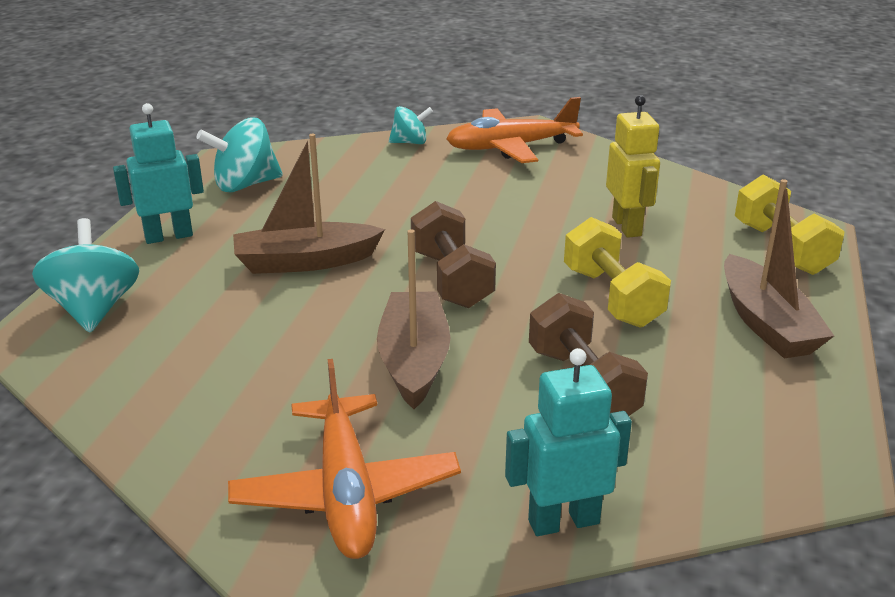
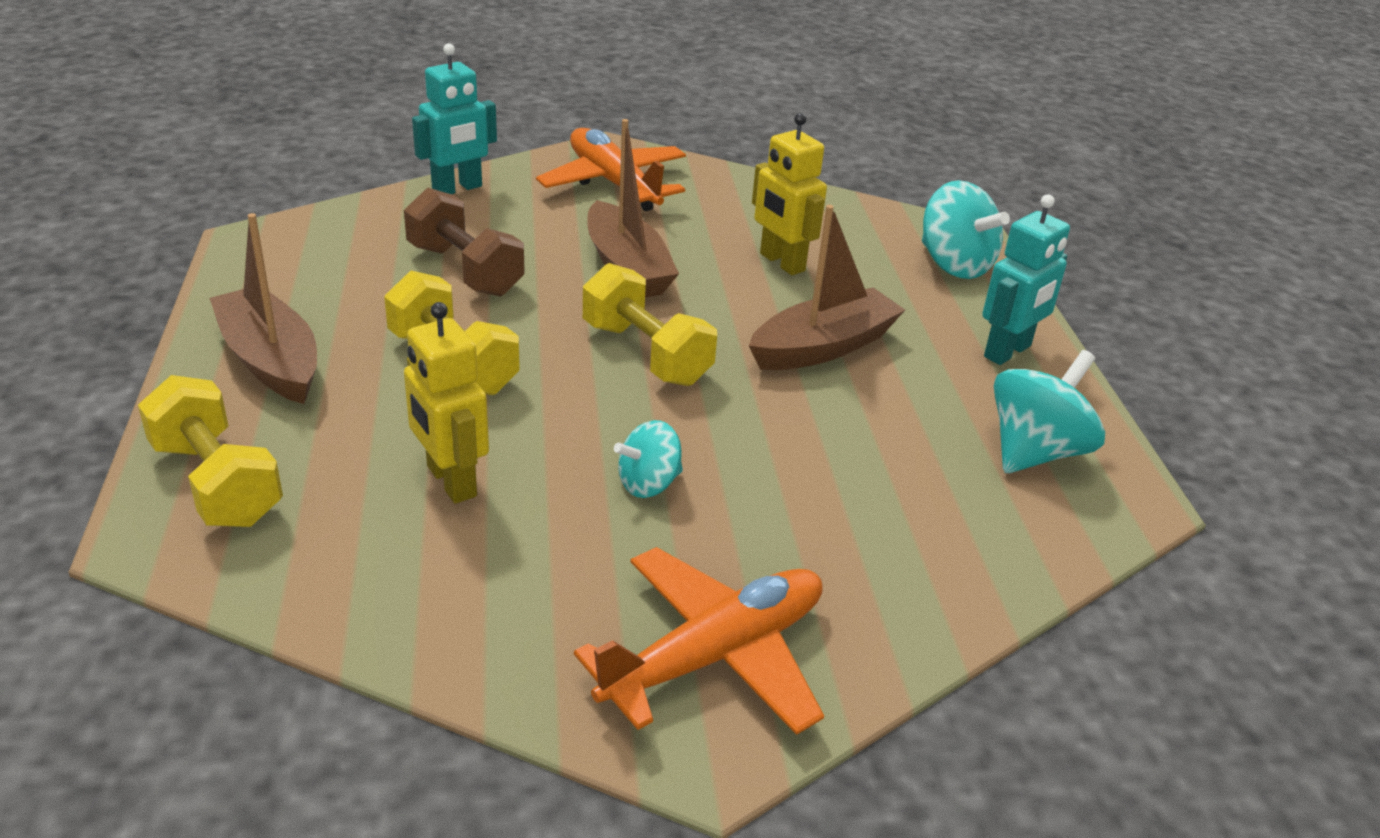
camera: 155 degrees right, 5 degrees up
turquoise spinning top [389,106,433,144] -> turquoise spinning top moved to [614,420,683,498]
brown dumbbell [411,201,496,308] -> yellow dumbbell [583,263,717,386]
none -> yellow robot [752,113,827,275]

